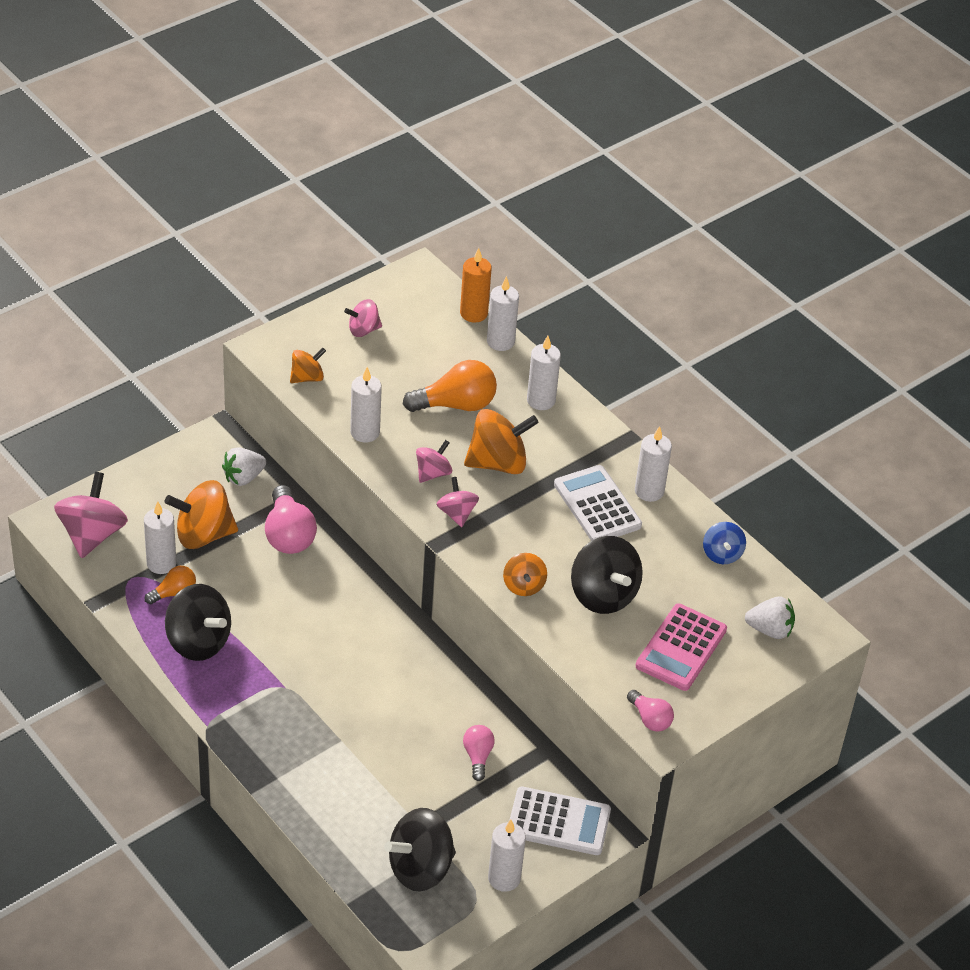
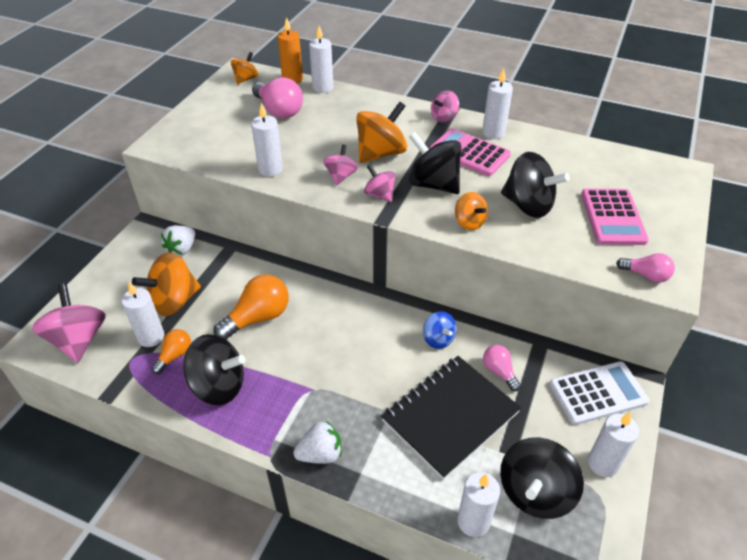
camera: 25 degrees left, 0 degrees up
pink light bulb [265,485,317,554] -> pink light bulb moved to [252,77,303,119]
orange spinning top [290,348,326,383] -> orange spinning top moved to [231,52,258,84]
pink spinning top [344,299,382,337] -> pink spinning top moved to [431,90,459,122]
orange light bulb [403,360,497,412] -> orange light bulb moved to [213,275,289,340]
white candle [527,336,561,410] -> white candle moved to [457,472,500,537]
white calculator [554,465,642,541] -> pink calculator [429,128,511,176]
blue spinning top [703,522,746,564] -> blue spinning top moved to [423,311,457,349]
white strawberry [745,597,795,639] -> white strawberry moved to [294,421,342,464]
none -> black notebook [381,356,521,480]
none -> black spinning top [408,132,462,194]

